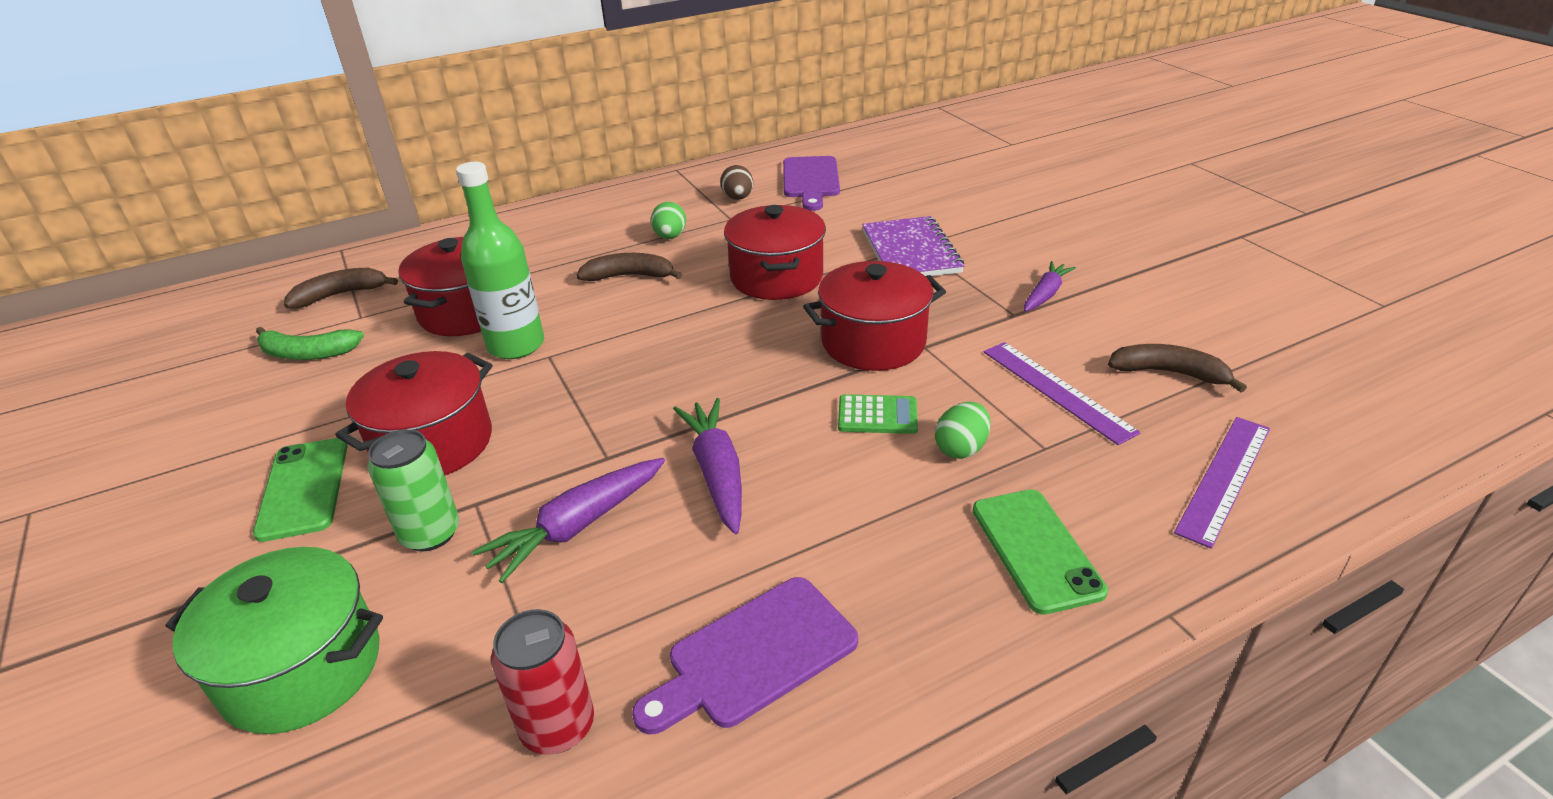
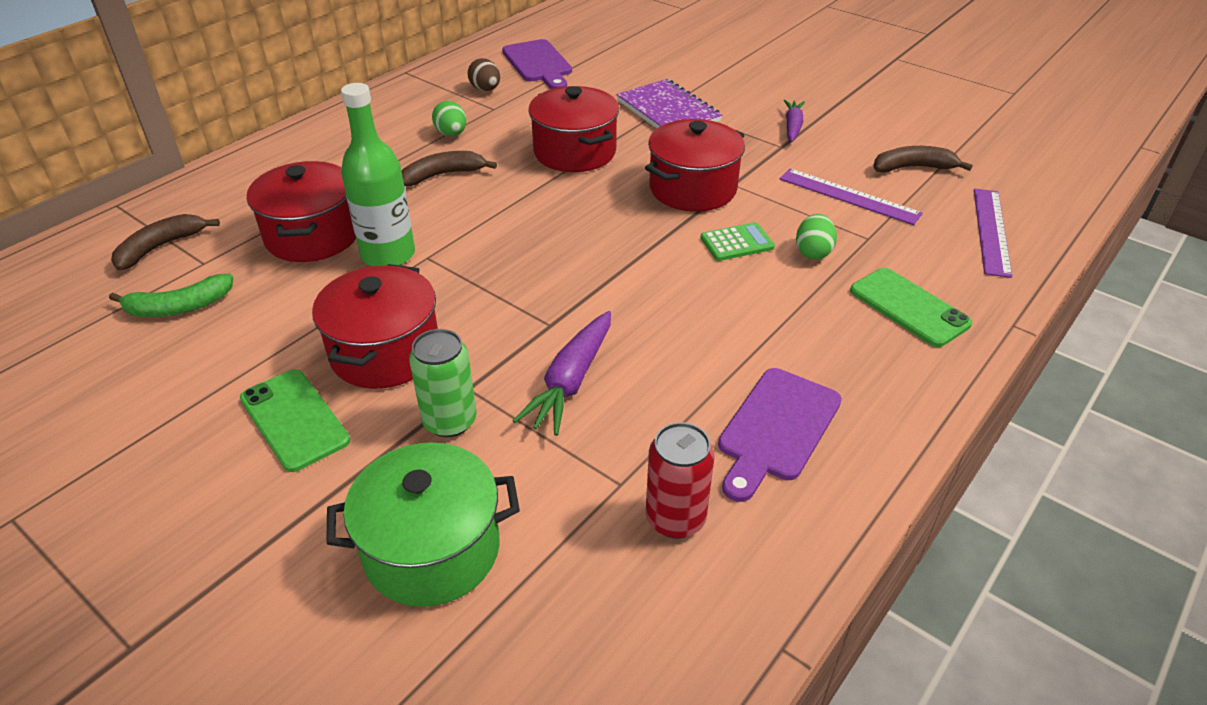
camera: 25 degrees left, 5 degrees up
purple carrot [673,398,742,534] -> none

